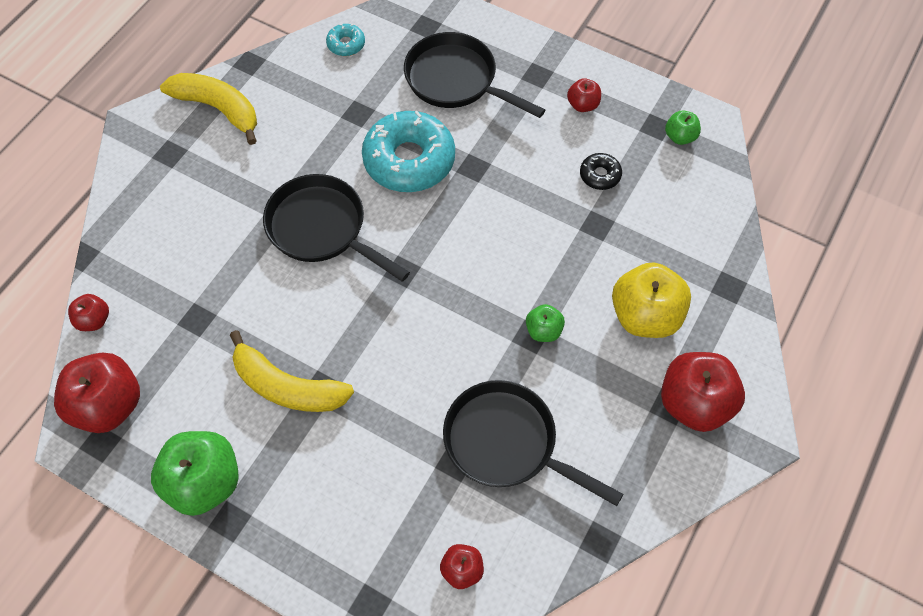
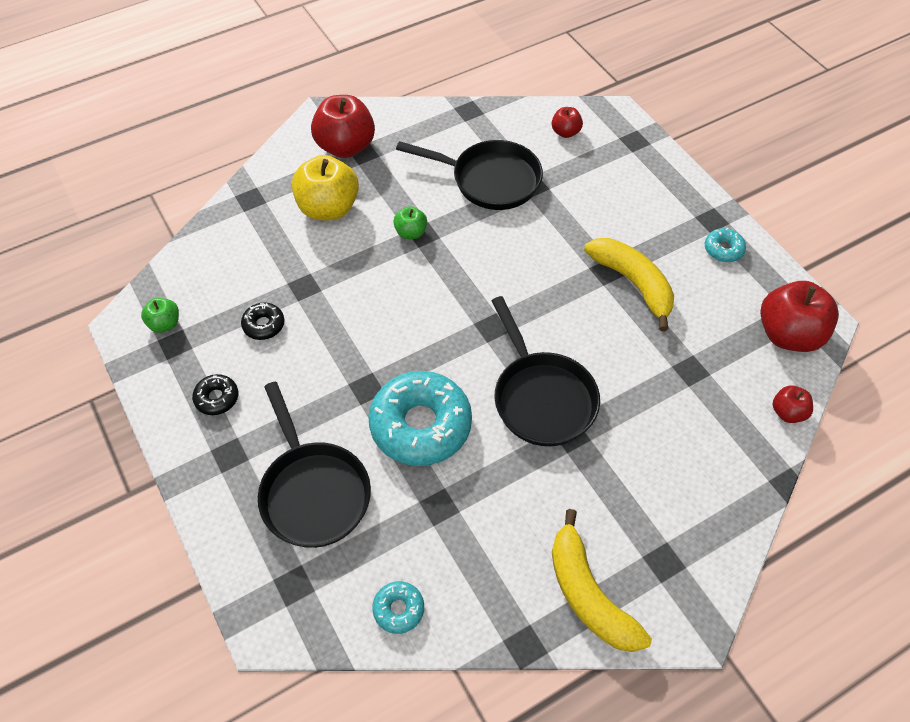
camera: 150 degrees left, 5 degrees down
green apple [151,431,239,516] -> turquoise donut [705,228,746,262]
black pan [443,380,623,506] -> black pan turned 45 degrees counterclockwise [396,140,543,210]
red apple [567,78,601,112] -> black donut [192,374,238,415]

